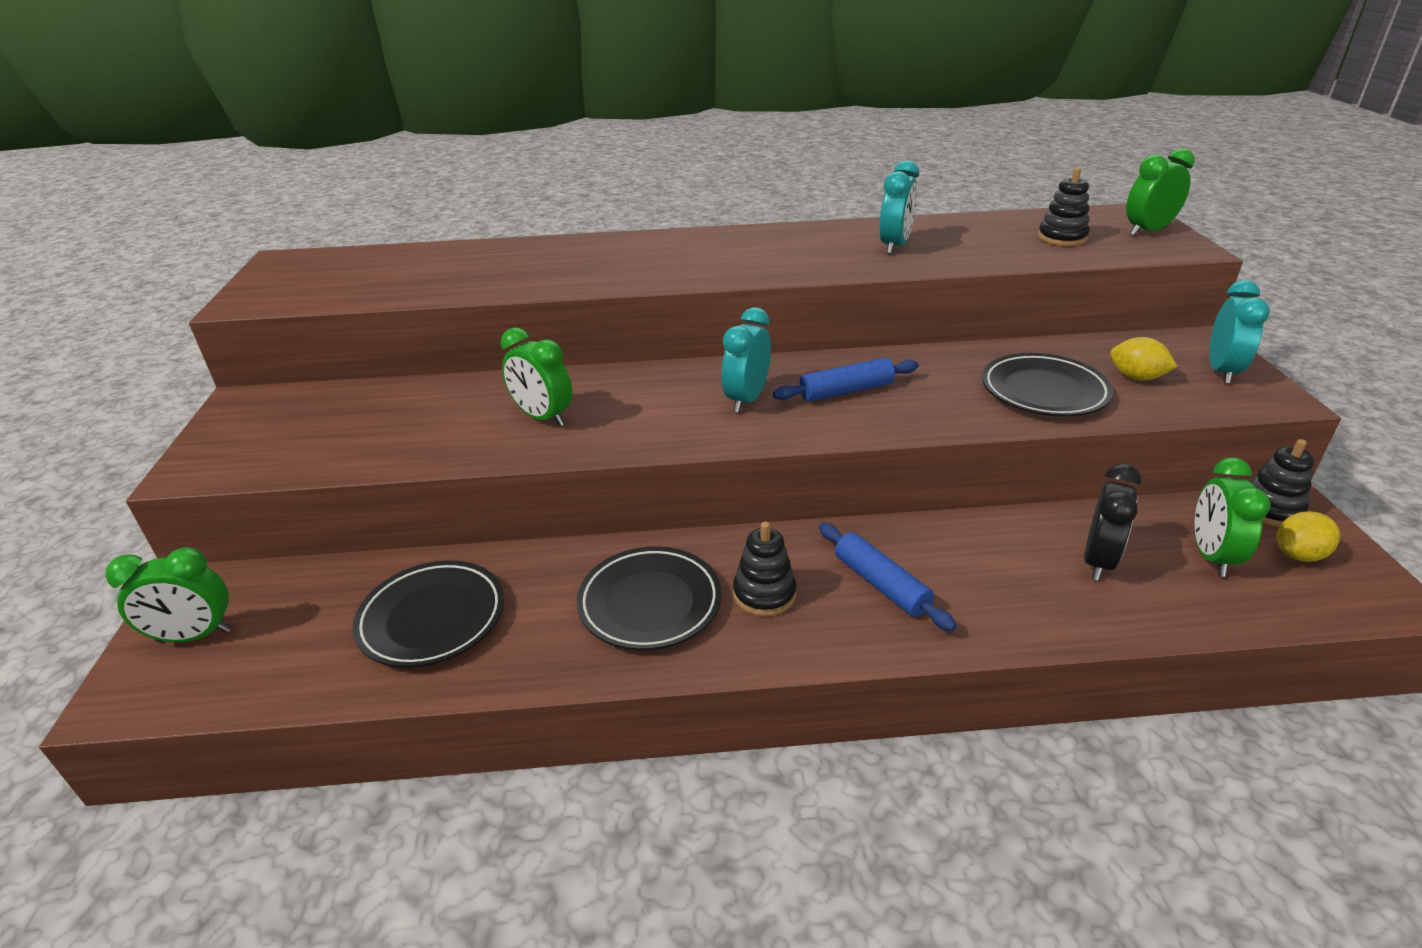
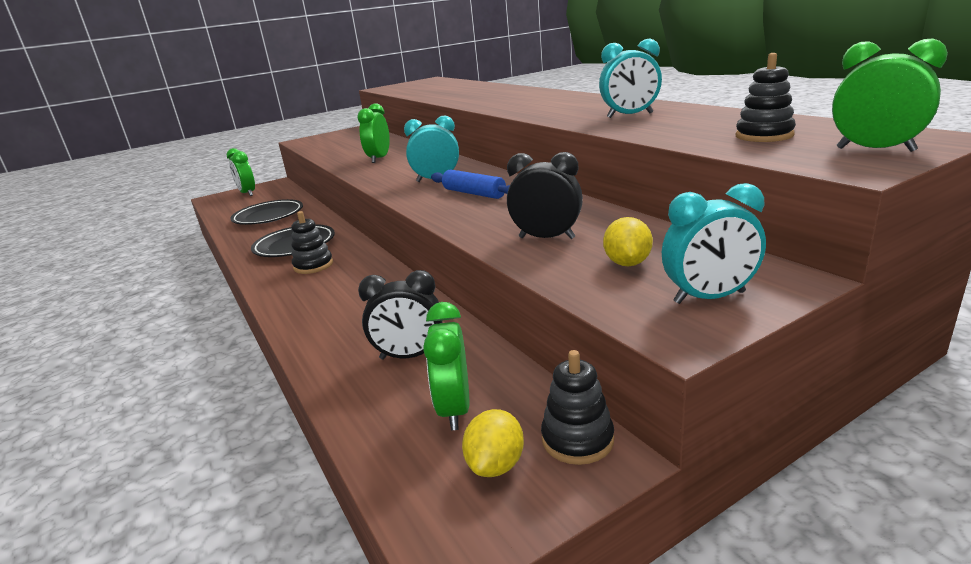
camera: 65 degrees right, 10 degrees down
blue rolling pin [819,523,957,631] -> none
black plate [982,353,1113,417] -> black clock [507,152,583,239]
green clock [1195,457,1271,577] -> green clock turned 75 degrees counterclockwise [423,302,469,430]
yellow lemon [1276,511,1340,562] -> yellow lemon turned 75 degrees clockwise [462,409,524,477]

